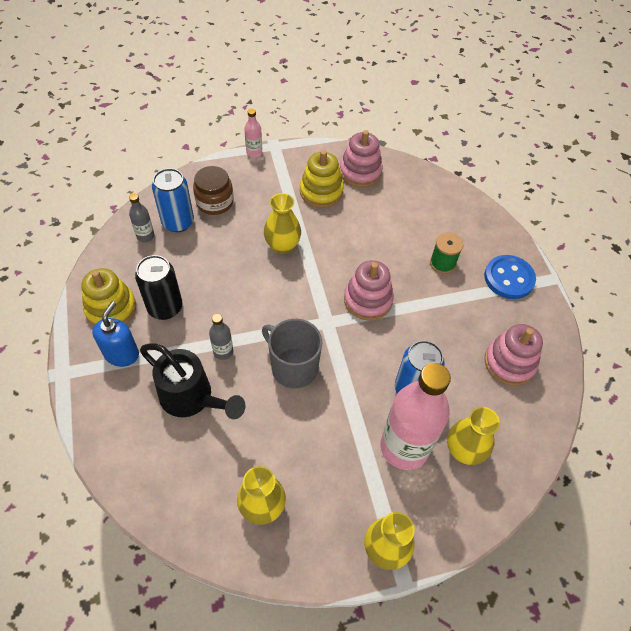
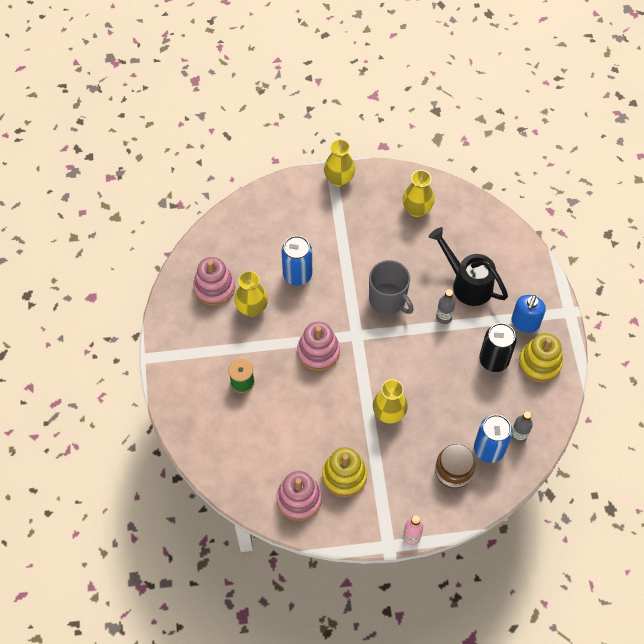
camera: 170 degrees left, 5 degrees up
pink bottle [381,363,451,470] -> none
yellow vase [447,407,500,465] -> yellow vase moved to [234,271,268,317]
blue button [484,255,536,299] -> none

